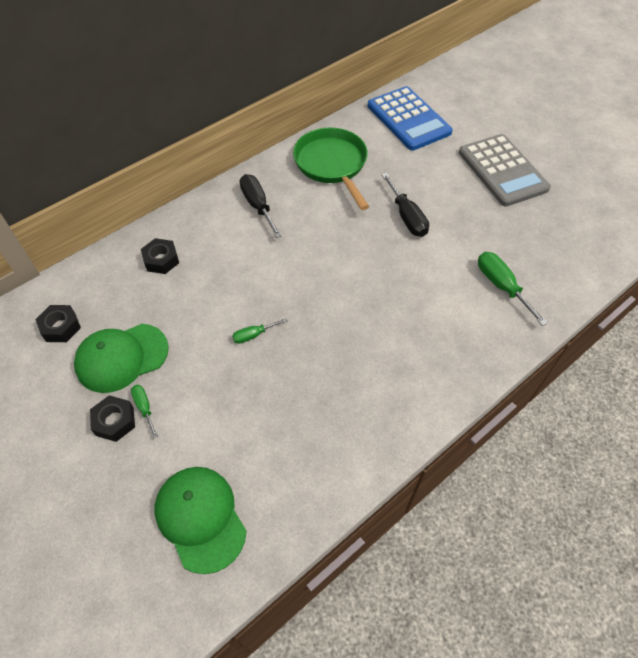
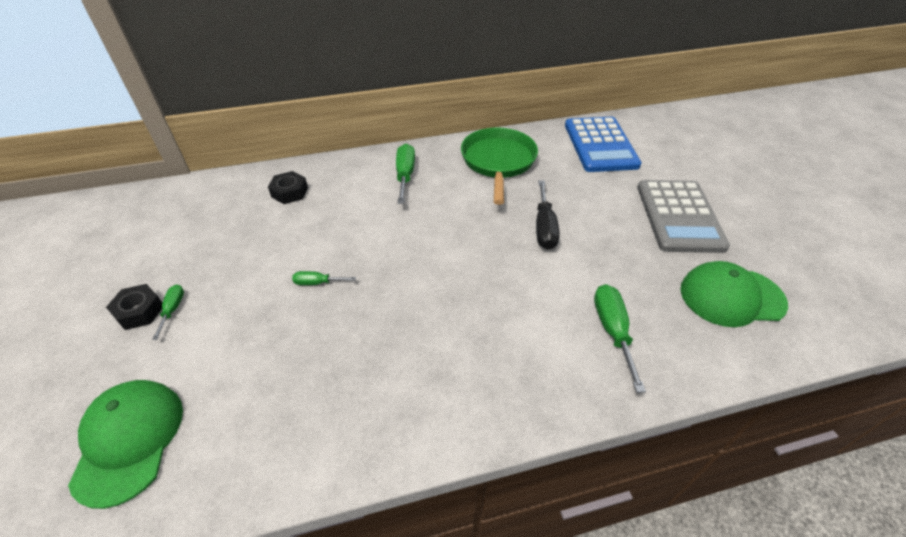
camera: 25 degrees right, 10 degrees down
black nut [35,305,81,342] -> none
green cap [74,324,169,393] -> green cap moved to [681,261,788,327]
black screwdriver [240,174,282,238] -> green screwdriver [396,144,415,204]

